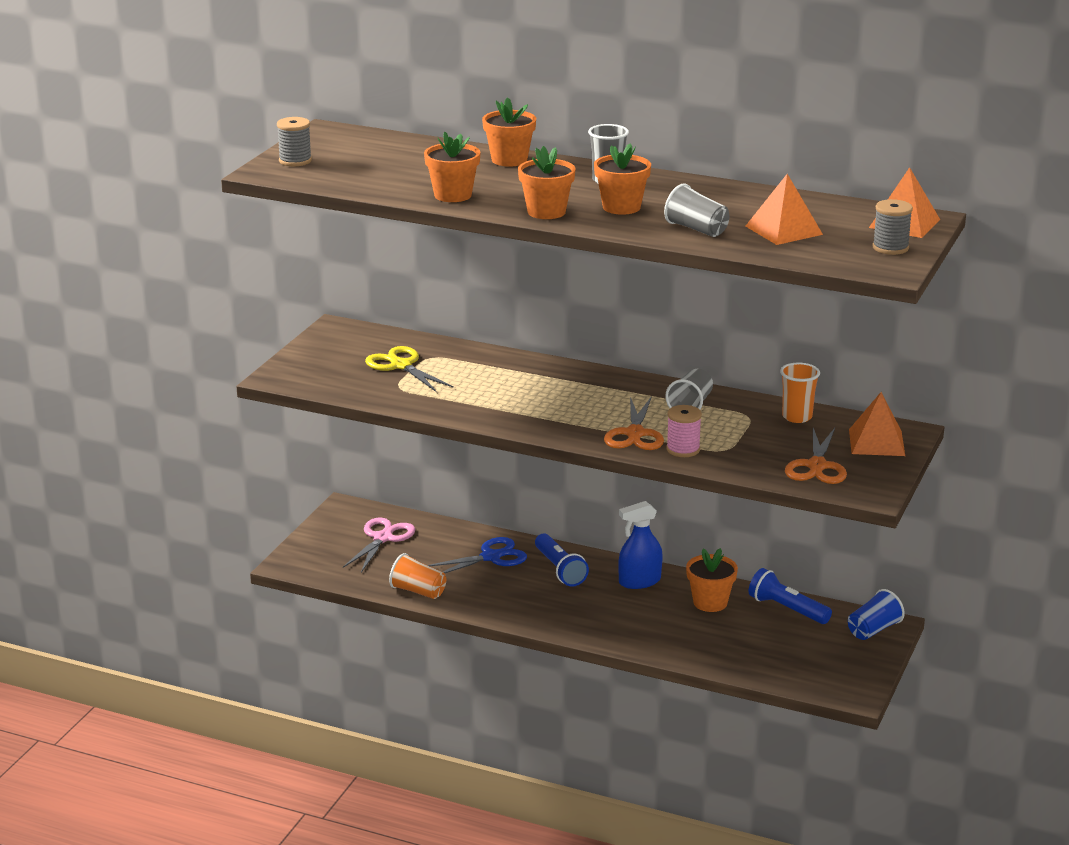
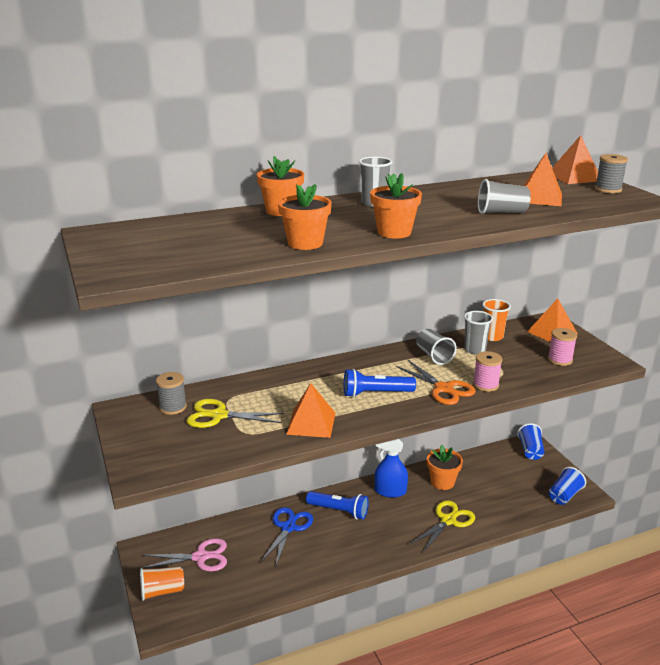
camera: 45 degrees left, 0 degrees up
grey spool [277,117,312,166] -> grey spool moved to [156,372,187,415]
pink scissors [343,518,415,572] -> pink scissors turned 105 degrees clockwise [142,538,227,571]
orange cup [389,553,446,599] -> orange cup moved to [140,566,184,601]
orange flower pot [594,144,651,215] -> none
blue spray bottle [618,501,663,589] -> blue spray bottle turned 75 degrees clockwise [374,439,408,498]
blue flashlight [749,568,832,624] -> blue flashlight moved to [344,369,416,397]
orange scissors [785,428,847,484] -> pink spool [548,328,577,366]
none -> orange pyramid [286,383,336,438]
none -> yellow scissors [410,500,475,552]
none -> grey cup [464,311,493,354]
none -> blue cup [549,467,586,505]

